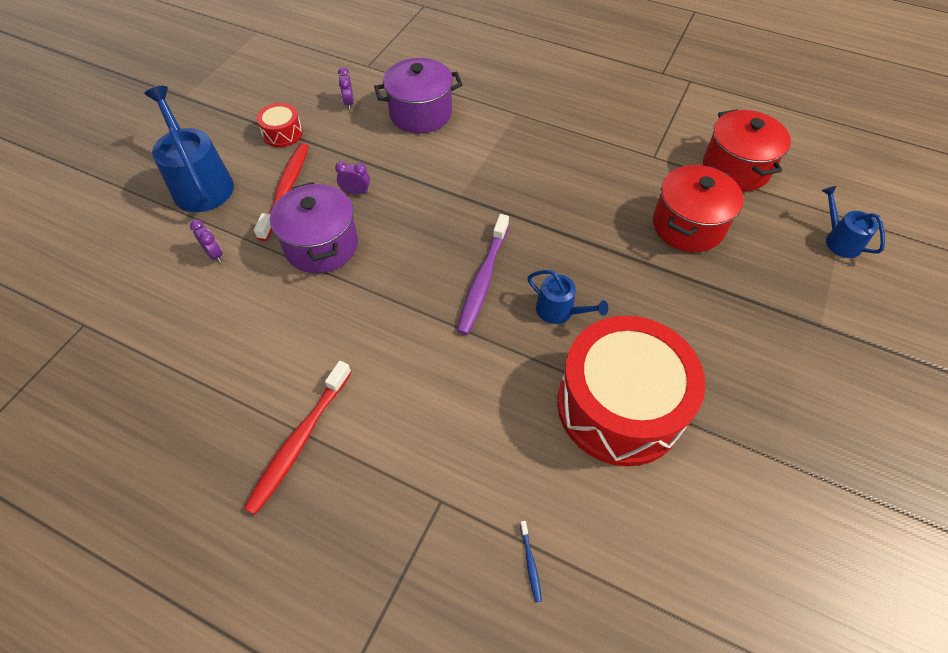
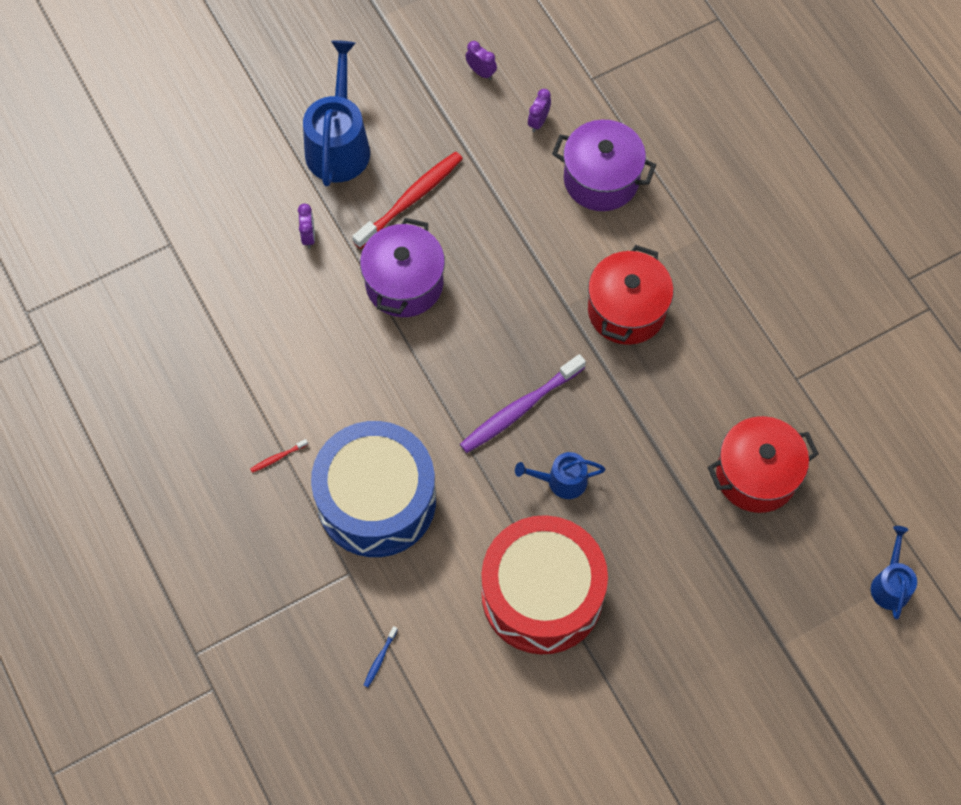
camera: 35 degrees right, 10 degrees up
red toothbrush [244,361,352,515] -> red toothbrush [250,439,308,473], size x0.41
red drum [257,103,303,147] -> none
purple clock [335,162,370,195] -> purple clock moved to [465,41,497,80]
blue watering can [527,270,608,324] -> blue watering can turned 105 degrees clockwise [515,452,606,499]
red pot [703,109,791,191] -> red pot moved to [588,245,674,345]
none -> blue drum [311,421,436,557]

